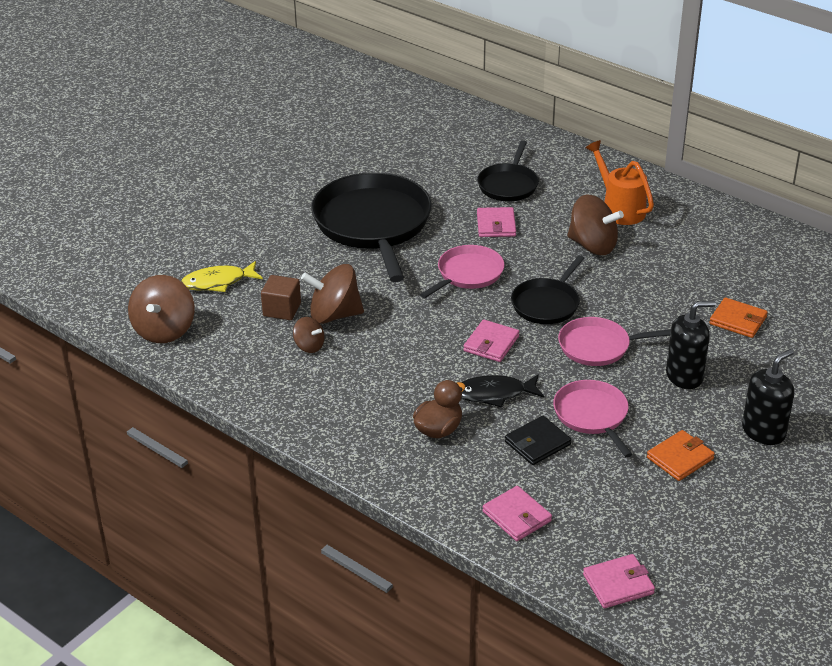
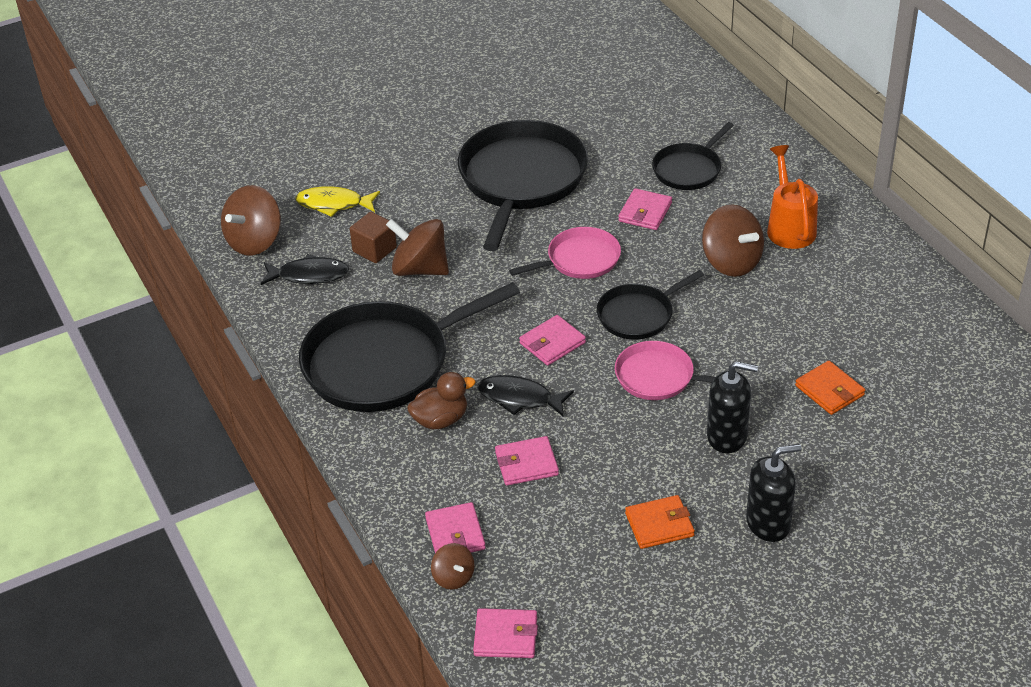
camera: 25 degrees right, 5 degrees up
brown spinning top [293,317,325,353] -> brown spinning top moved to [431,543,475,590]
black wallet [505,416,571,465] -> pink wallet [495,436,559,485]
pink pan [553,380,633,458] -> none
none -> black fish [261,254,349,285]
none -> black pan [299,282,520,412]

